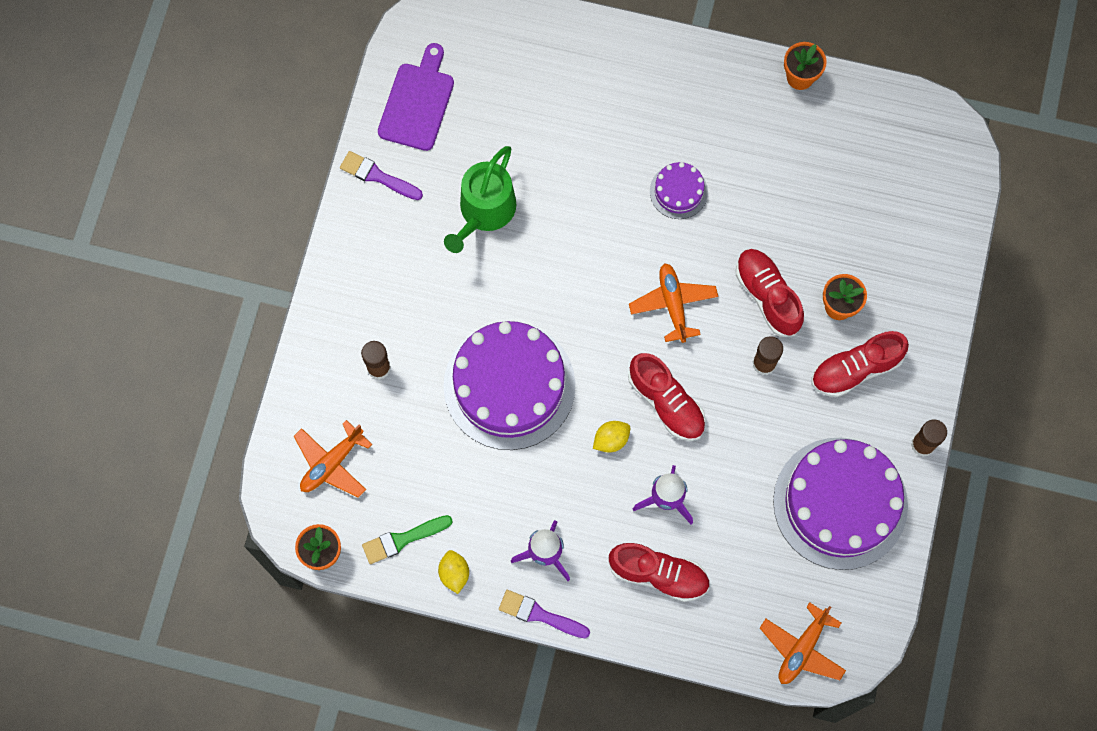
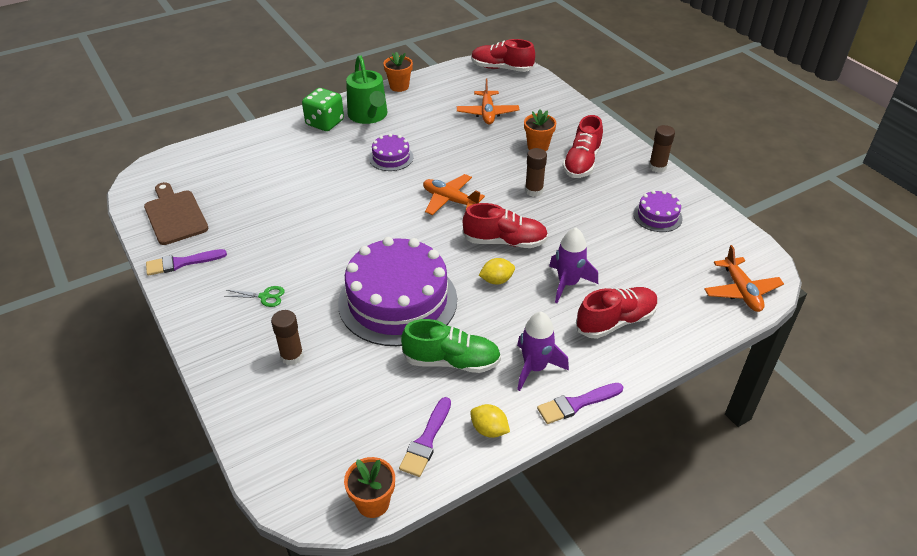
camera: 45 degrees left, 30 degrees down
orange plane [294,420,372,498] -> orange plane moved to [457,79,519,124]
green brush [362,515,453,564] -> purple brush [399,397,451,477]
purple cutting board [378,43,454,151] -> brown cutting board [144,182,209,245]
green watering can [444,146,516,253] -> green watering can moved to [346,55,387,124]
yellow lemon [593,421,630,453] -> yellow lemon turned 60 degrees clockwise [479,258,515,284]
red shoe [736,249,804,337] -> red shoe moved to [471,39,535,72]
purple cake [773,438,908,570] -> purple cake [633,190,683,232], size x0.46
none -> green scissors [224,286,285,307]
none -> green dice [302,88,344,131]
none -> green shoe [401,319,501,373]

